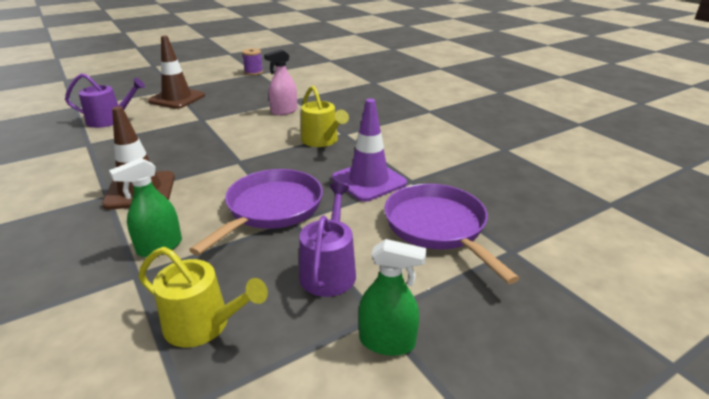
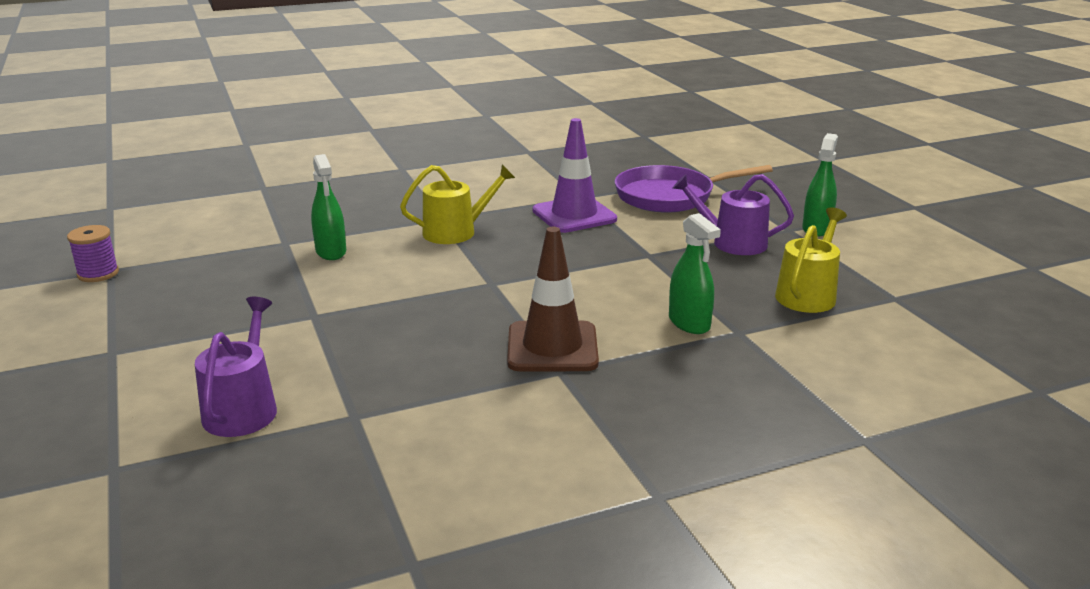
camera: 80 degrees left, 5 degrees down
brown traffic cone [148,36,205,109] -> none
purple pan [189,169,323,256] -> none
pink spray bottle [264,49,297,115] -> green spray bottle [311,154,346,260]

